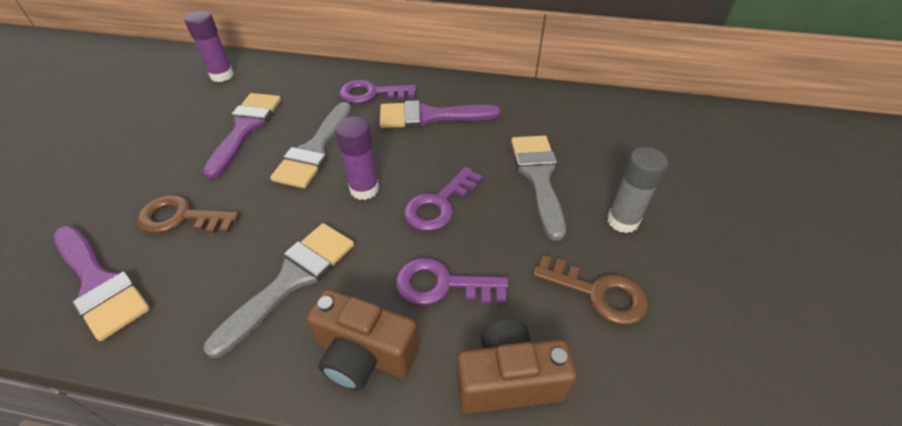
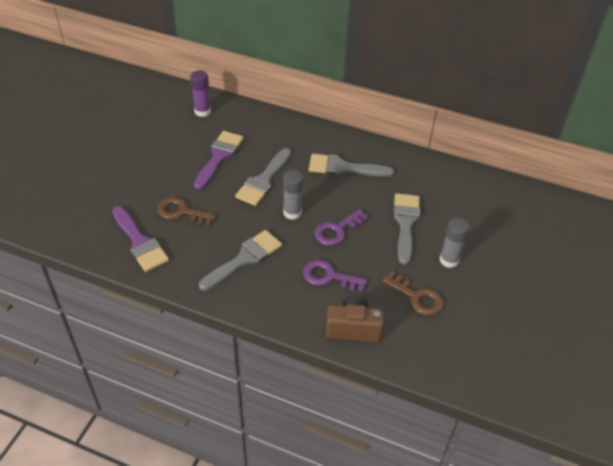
camera: 10 degrees right, 0 degrees up
brown camera [307,289,419,391] -> none
purple glue stick [335,116,379,200] -> grey glue stick [283,170,303,220]
purple key [339,80,416,104] -> none
purple brush [380,100,501,128] -> grey brush [309,154,394,177]

